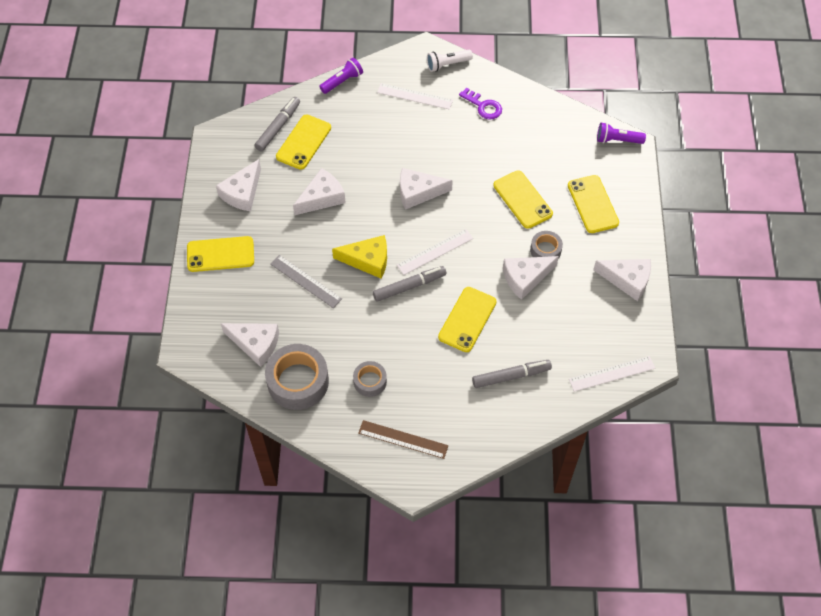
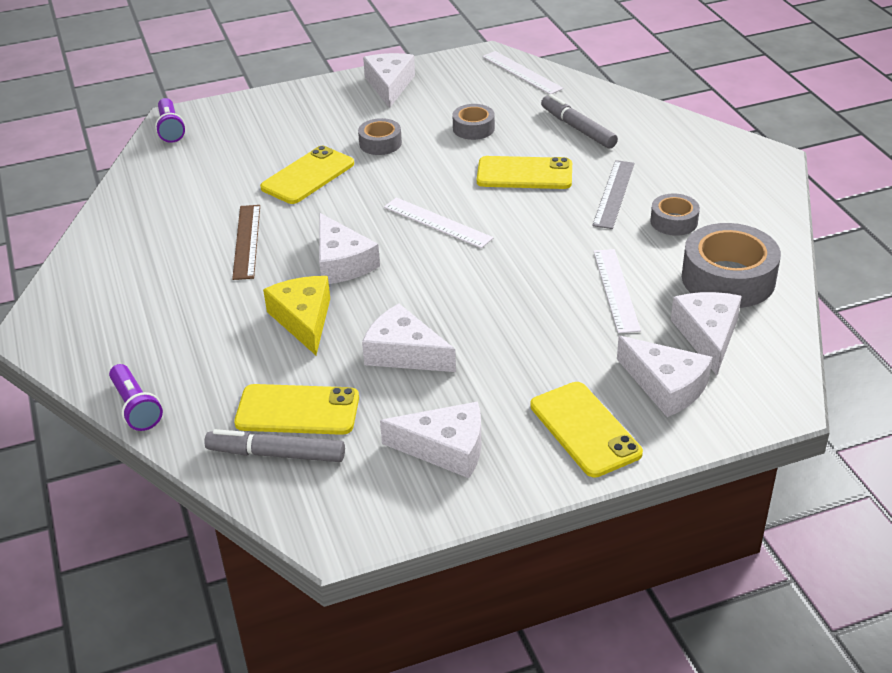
camera: 110 degrees left, 20 degrees down
grey ruler [270,255,342,308] -> grey ruler moved to [592,160,634,229]
purple flashlight [319,58,363,94] -> purple flashlight turned 150 degrees counterclockwise [109,364,163,431]
yellow cheese [332,235,387,278] -> yellow cheese moved to [263,276,330,355]
brown ruler [358,420,448,459] -> brown ruler moved to [232,205,260,280]
grey marker [373,266,446,302] -> none
white ruler [377,83,453,110] -> white ruler moved to [594,249,641,333]
white flashlight [427,50,473,72] -> none
purple key [459,88,502,119] -> none
white cheese [503,256,559,300] -> white cheese moved to [617,336,712,417]
yellow phone [568,175,619,233] -> none
none -> grey tape [453,104,495,140]

